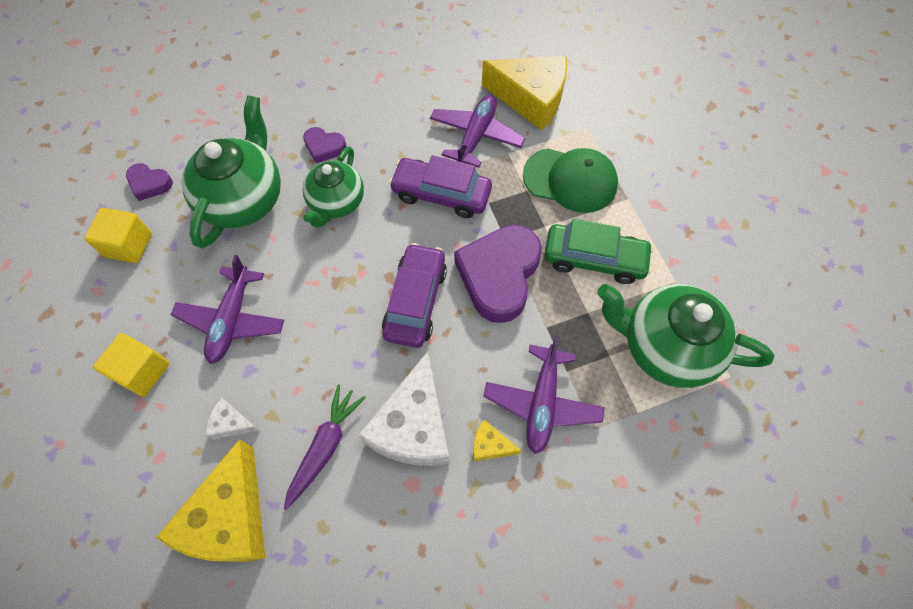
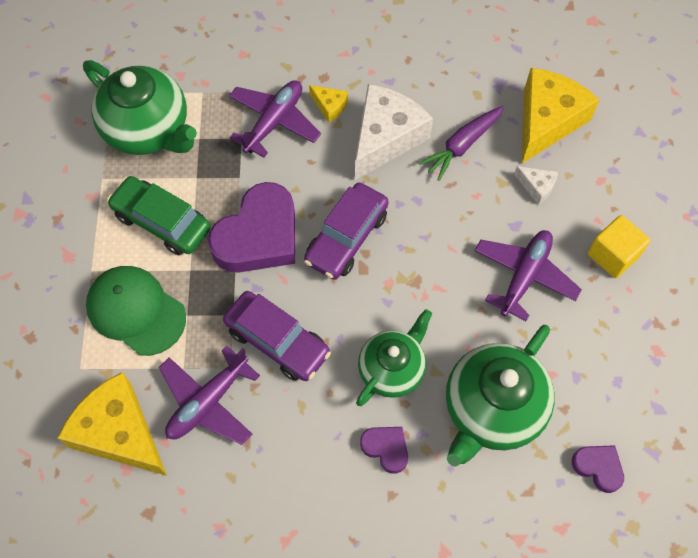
camera: 160 degrees left, 0 degrees up
yellow cube [84,208,152,263] -> none

